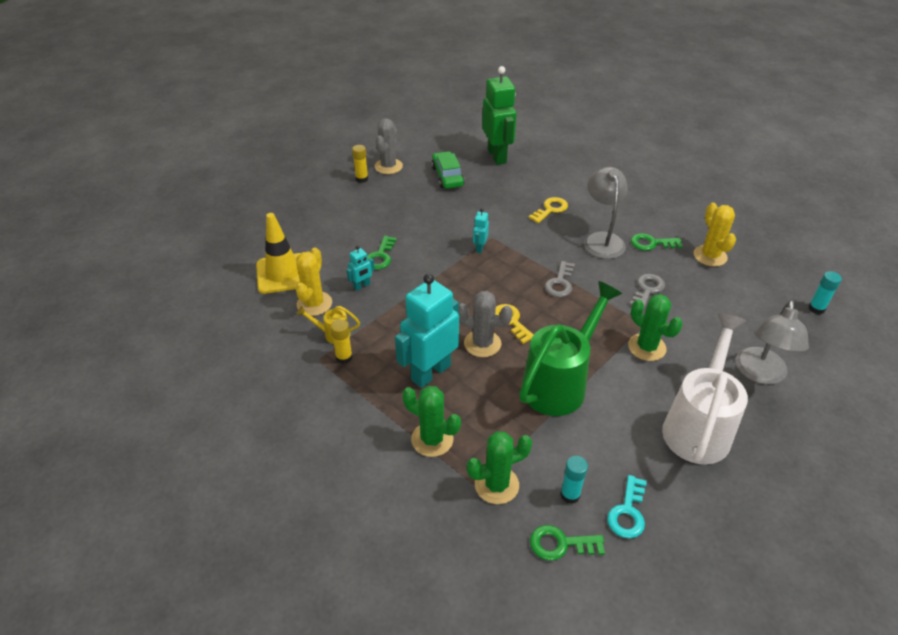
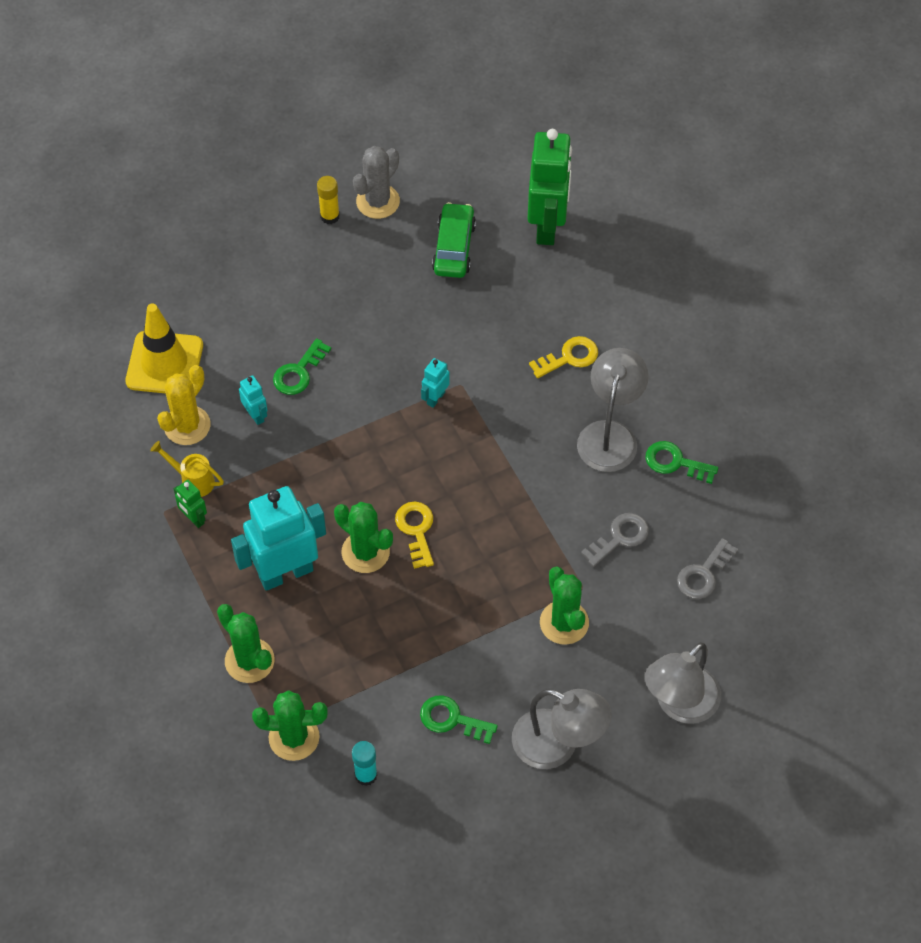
camera: 20 degrees right, 15 degrees up
yellow glue stick [330,319,353,364] -> green robot [174,480,207,528]
turquoise robot [346,246,375,291] -> turquoise robot turned 105 degrees counterclockwise [239,375,267,425]
grey cactus [459,291,513,357] -> green cactus [334,502,393,573]
green watering can [519,281,622,416] -> none
green key [530,525,605,561] -> green key moved to [420,695,498,744]
grey key [545,261,575,297] -> grey key moved to [677,538,738,599]
turquoise key [607,475,647,538] -> none
white watering can [662,313,748,464] -> grey lamp [512,689,612,769]
yellow cactus [694,203,736,267] -> none
turquoise glue stick [808,271,842,314] -> none

